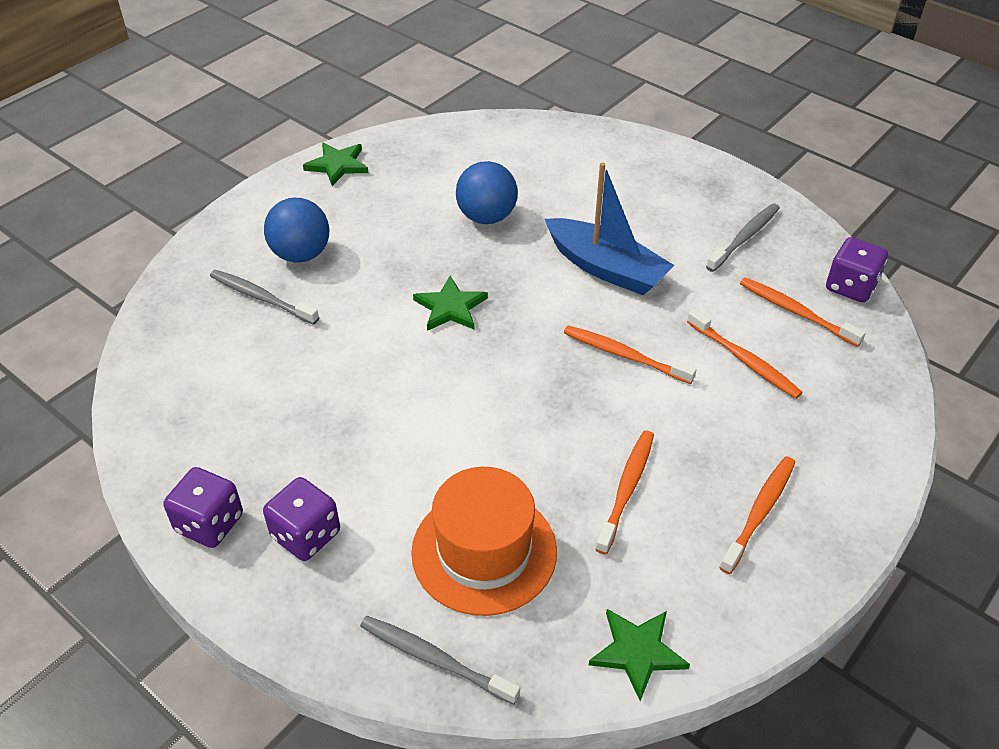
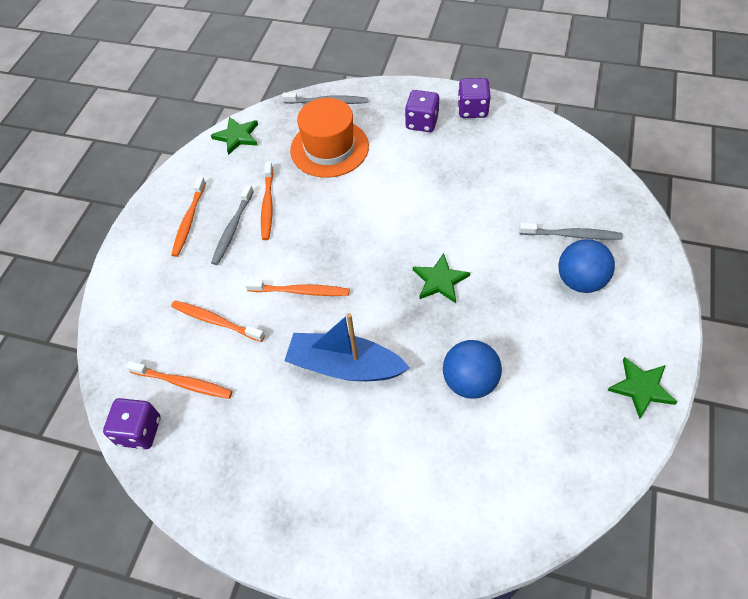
camera: 160 degrees right, 10 degrees up
grey toothbrush [706,203,780,272] -> grey toothbrush moved to [211,184,254,265]

